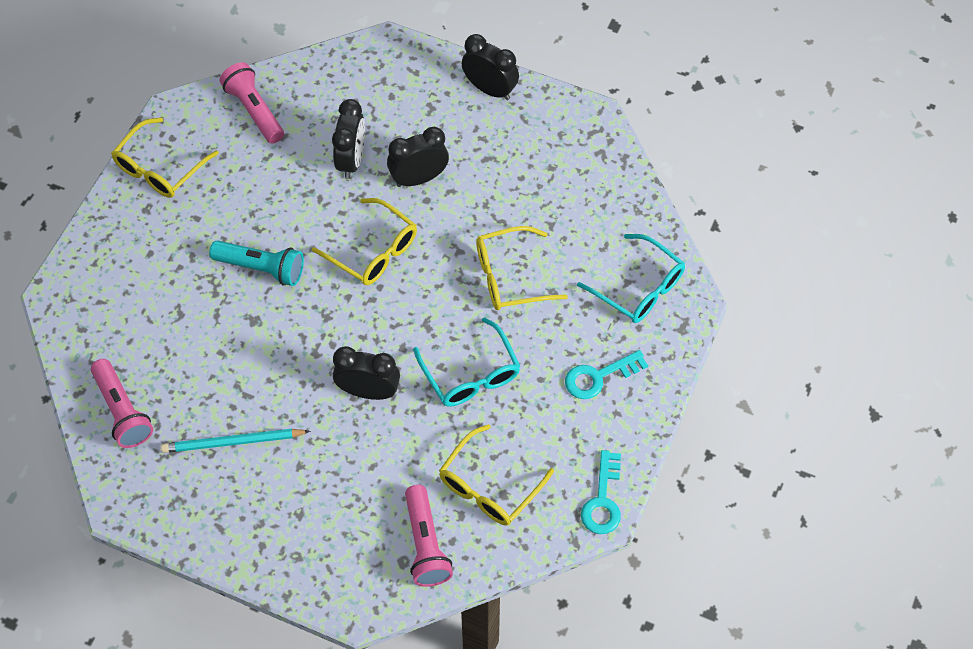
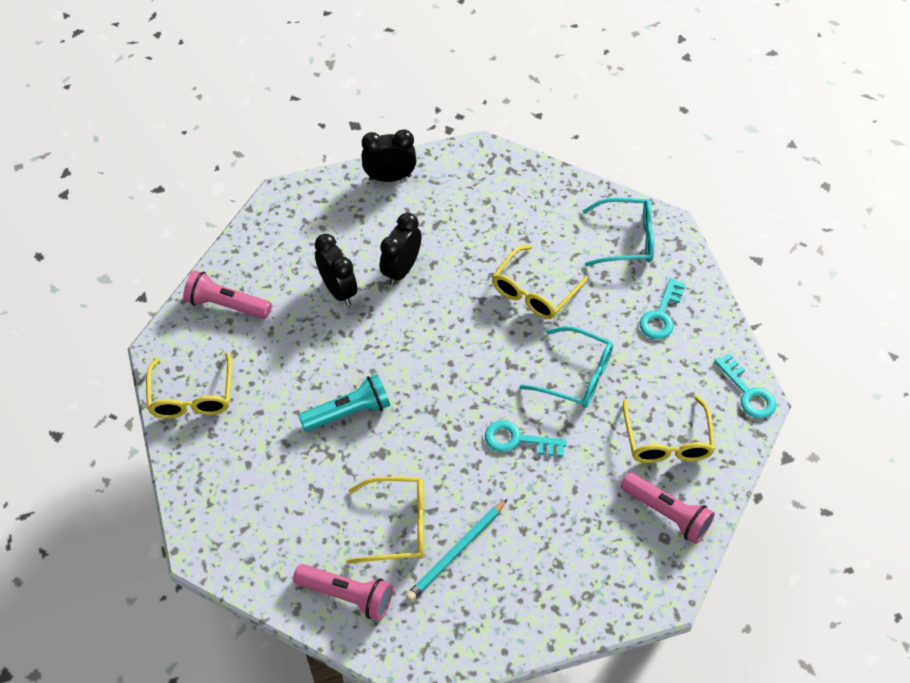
camera: 40 degrees left, 5 degrees down
yellow glasses [312,198,417,285] -> yellow glasses moved to [347,476,424,564]
black clock [333,346,400,400] -> turquoise key [485,420,567,457]

